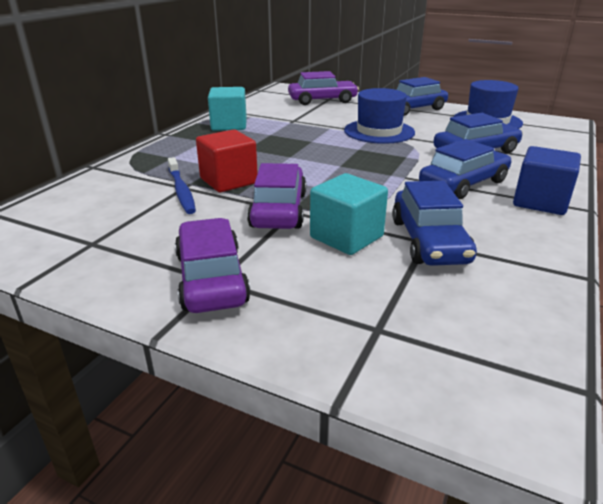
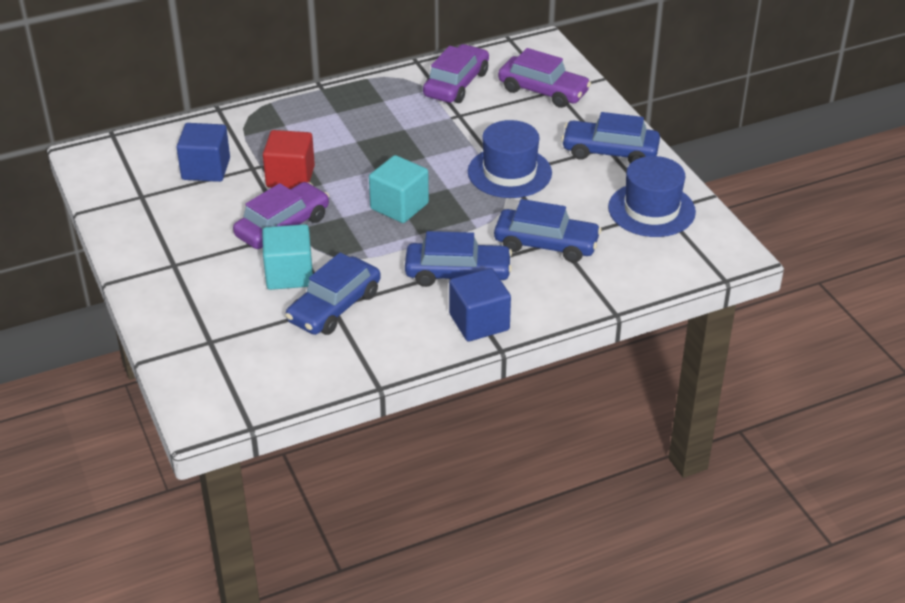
camera: 40 degrees right, 10 degrees up
blue toothbrush [168,157,196,214] -> none
purple car [175,218,251,313] -> purple car moved to [423,44,489,103]
turquoise cube [208,87,247,131] -> turquoise cube moved to [369,155,429,223]
none -> blue cube [177,123,230,182]

